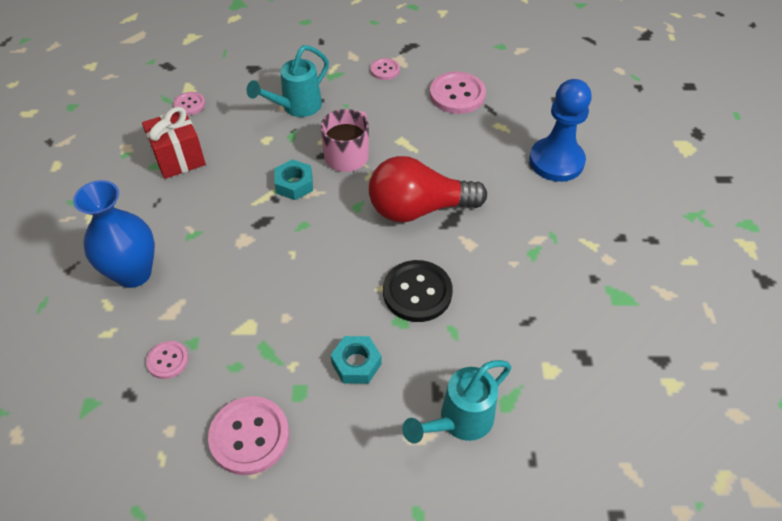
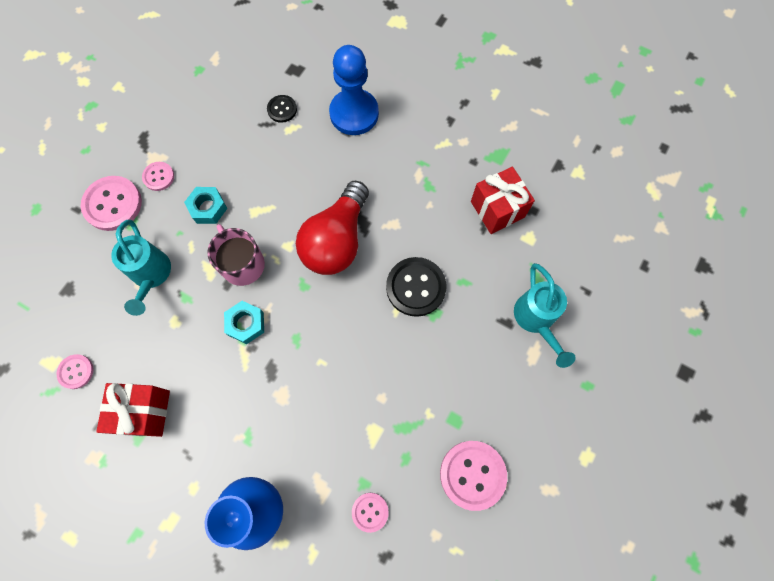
camera: 60 degrees left, 20 degrees up
turquoise nut [330,336,382,384] -> turquoise nut moved to [184,187,228,224]
pink button [430,72,486,114] -> pink button moved to [81,176,142,231]
none -> black button [267,95,297,123]
none -> red gift [471,167,535,234]

